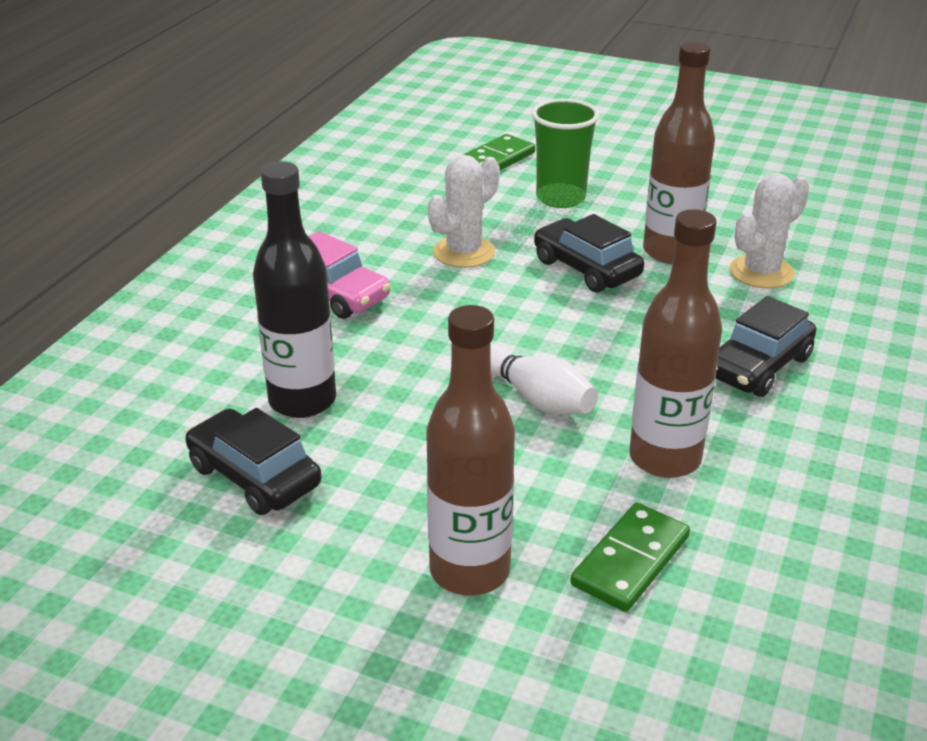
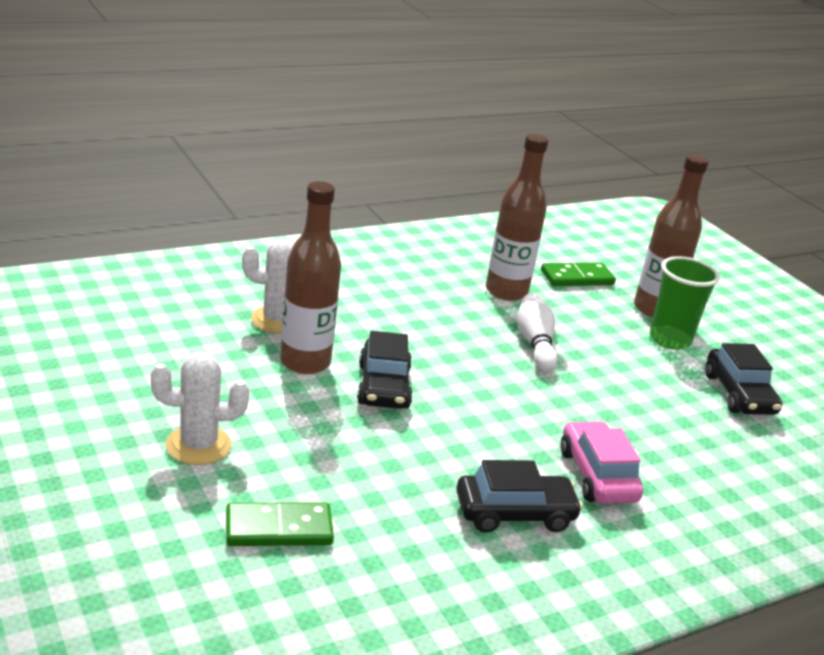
camera: 145 degrees left, 5 degrees down
black bottle [253,162,336,418] -> none
white cactus [428,155,500,268] -> white cactus moved to [151,352,249,465]
green cup [532,99,599,208] -> green cup moved to [649,256,720,350]
black car [715,296,816,397] -> black car moved to [456,460,583,533]

